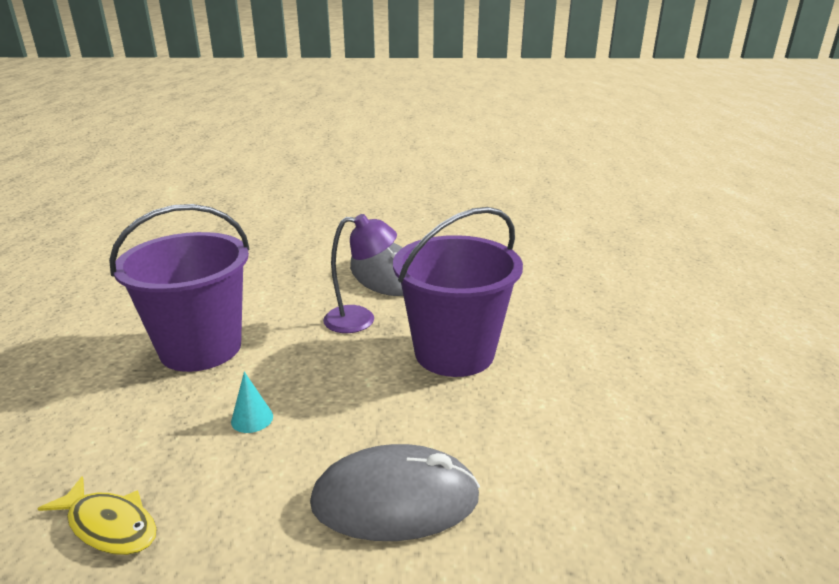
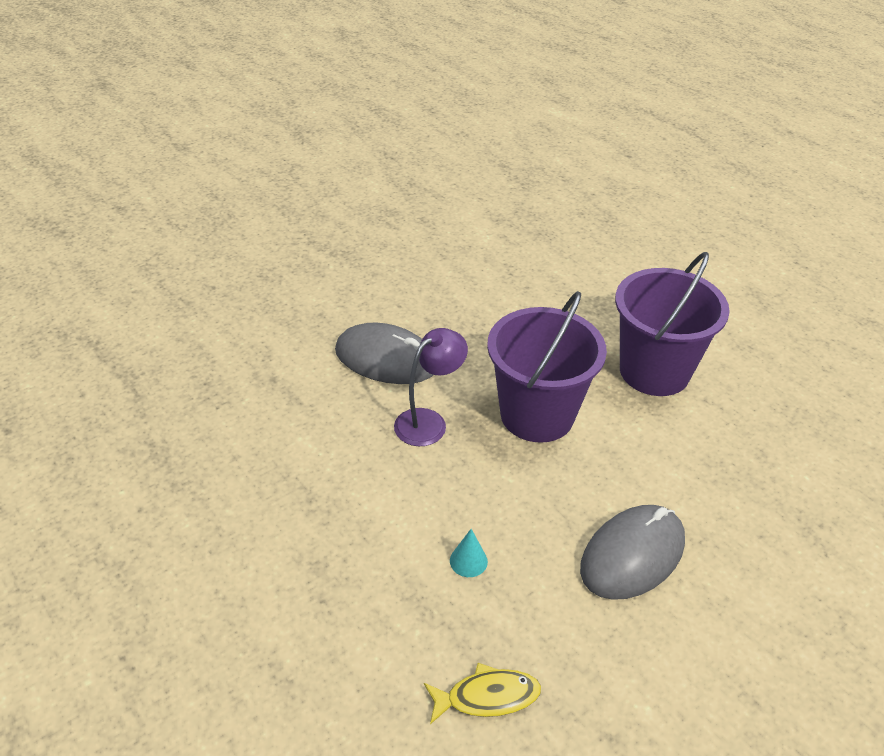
camera: 40 degrees left, 15 degrees up
purple bucket [109,204,250,372] -> purple bucket moved to [615,252,730,396]

